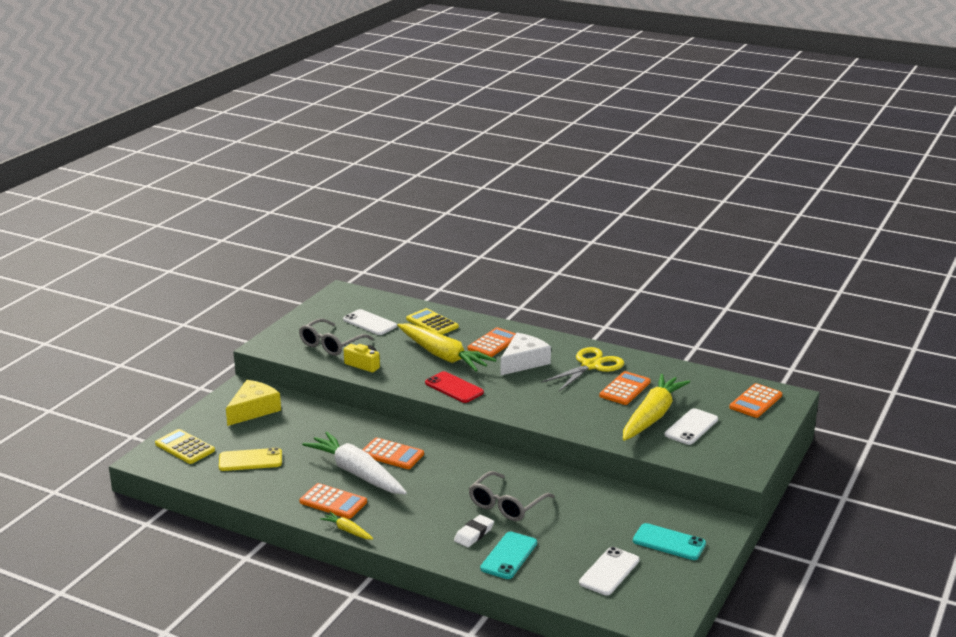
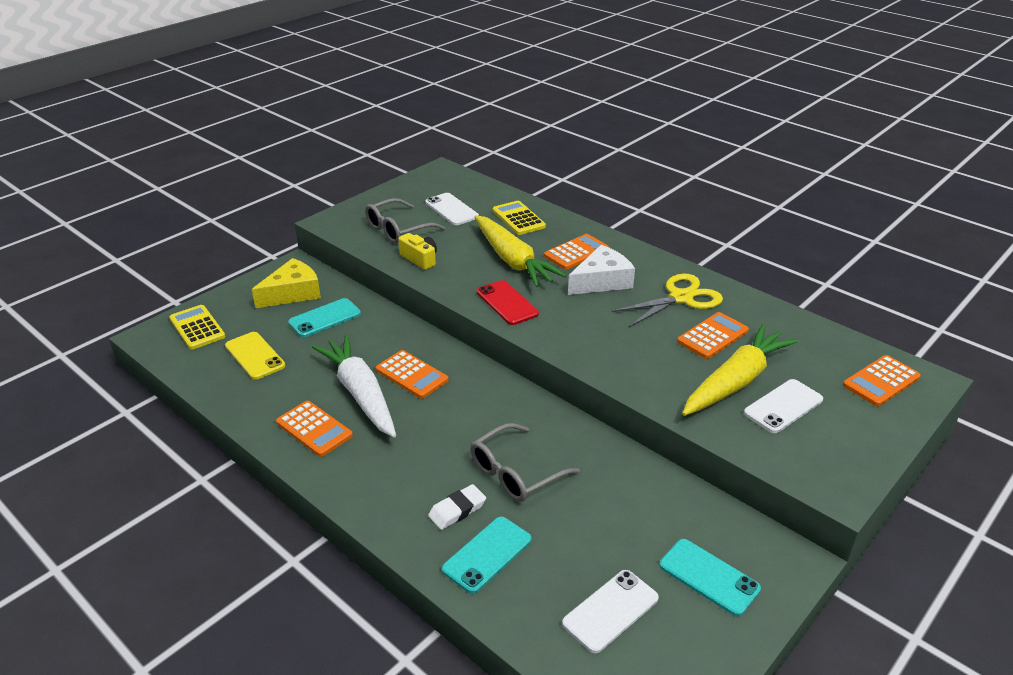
camera: 15 degrees right, 10 degrees up
yellow phone [219,448,282,471] -> yellow phone turned 45 degrees clockwise [225,332,285,380]
yellow carrot [320,512,373,540] -> none
none -> turquoise phone [288,298,361,337]

